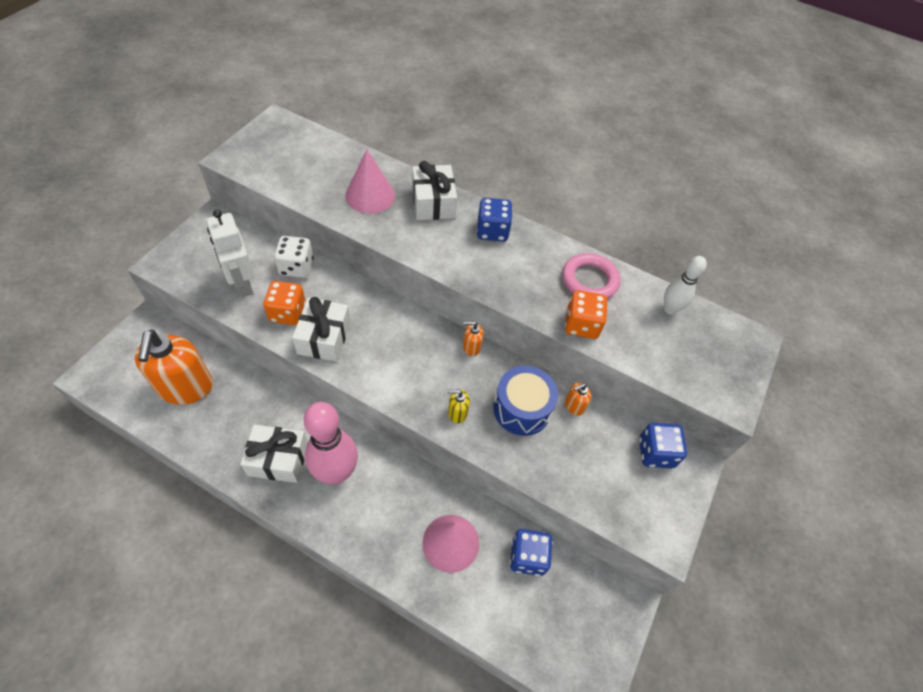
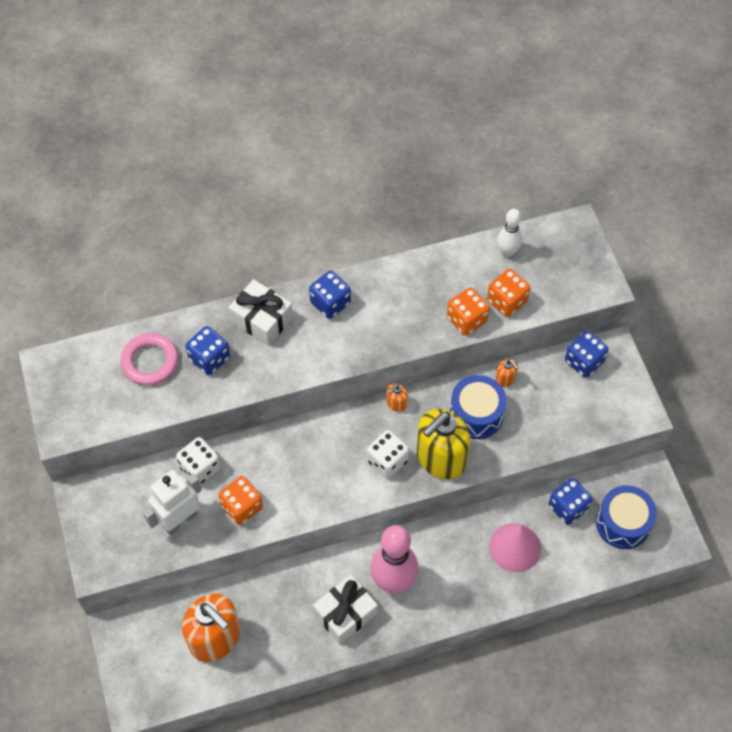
camera: 40 degrees left, 5 degrees up
white robot [206,210,255,297] -> white robot turned 120 degrees clockwise [143,470,202,535]
white gift [292,297,351,362] -> none
pink cone [345,149,395,214] -> blue dice [185,326,230,375]
yellow soap dispenser [447,389,470,423] -> yellow soap dispenser [416,409,471,480], size x2.41
pink ring [562,253,620,299] -> pink ring moved to [121,333,178,386]
orange soap dispenser [565,383,592,416] -> orange soap dispenser turned 60 degrees counterclockwise [495,359,518,387]
none -> white dice [367,430,409,478]
none -> orange dice [487,269,530,317]
none -> blue drum [596,485,657,549]

